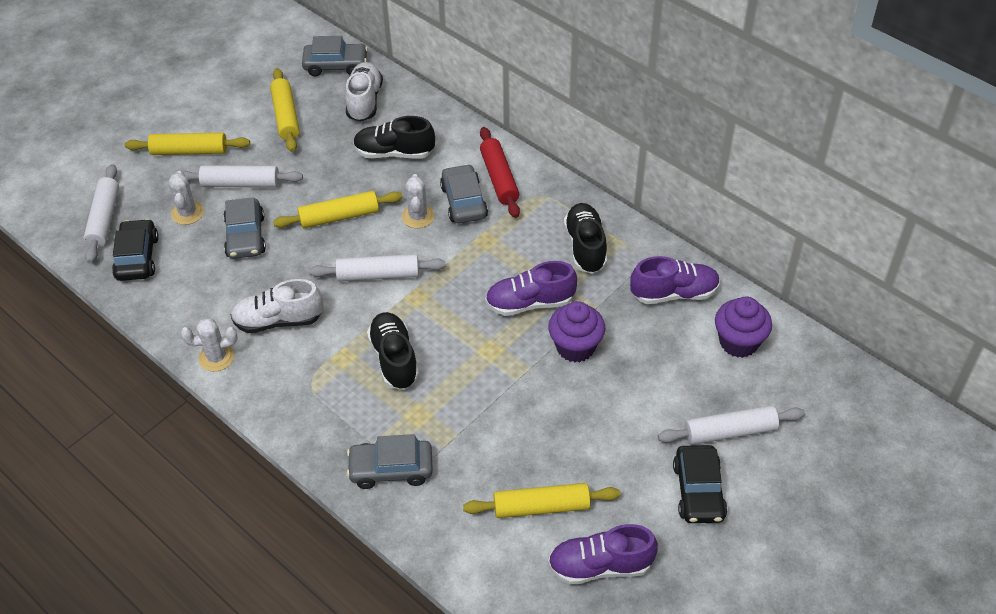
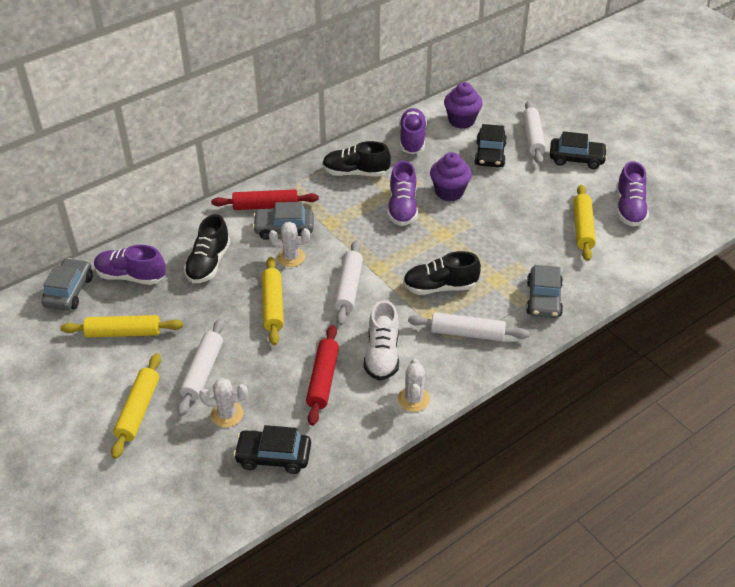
camera: 80 degrees left, 5 degrees down
white rolling pin [83,164,119,263] -> white rolling pin moved to [408,312,529,341]
grey car [223,197,266,259] -> none
white shoe [345,62,383,122] -> purple shoe [94,245,166,285]
none -> red rolling pin [306,325,339,426]
none -> black car [474,124,507,167]

